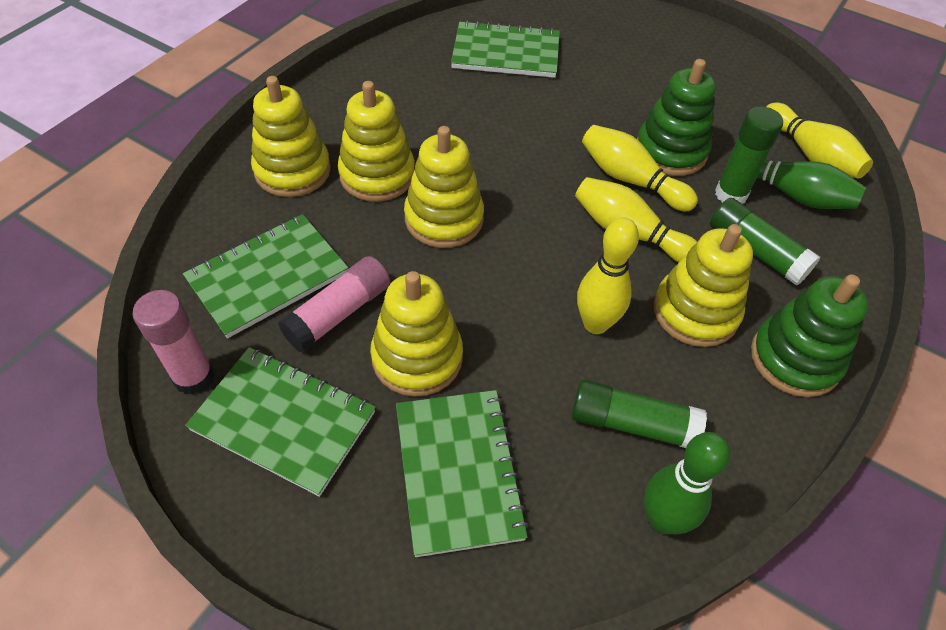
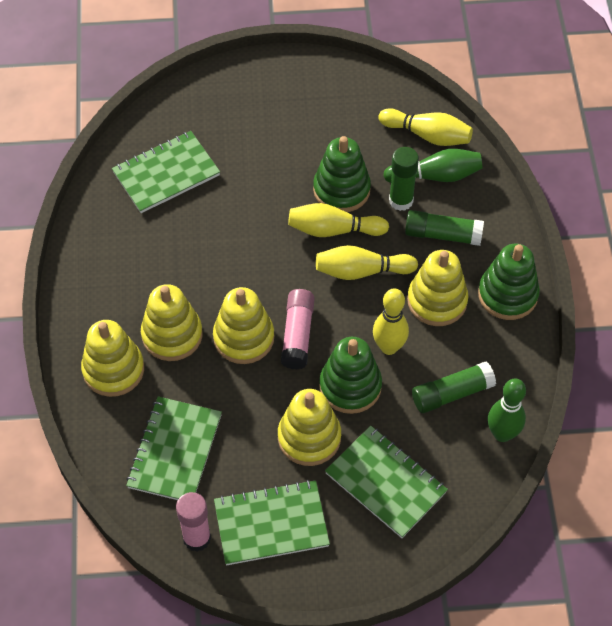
camera: 35 degrees left, 5 degrees up
pink glue stick [278,256,390,352] -> pink glue stick moved to [281,289,315,370]
none -> green stacking toy [319,337,382,414]

